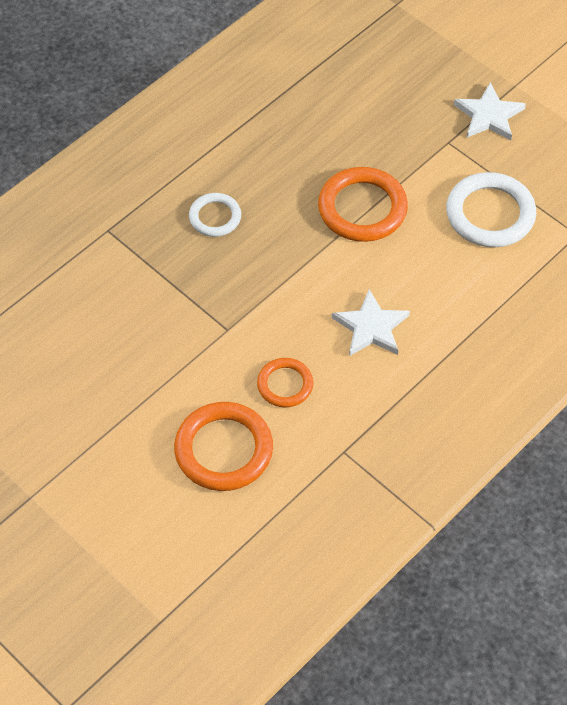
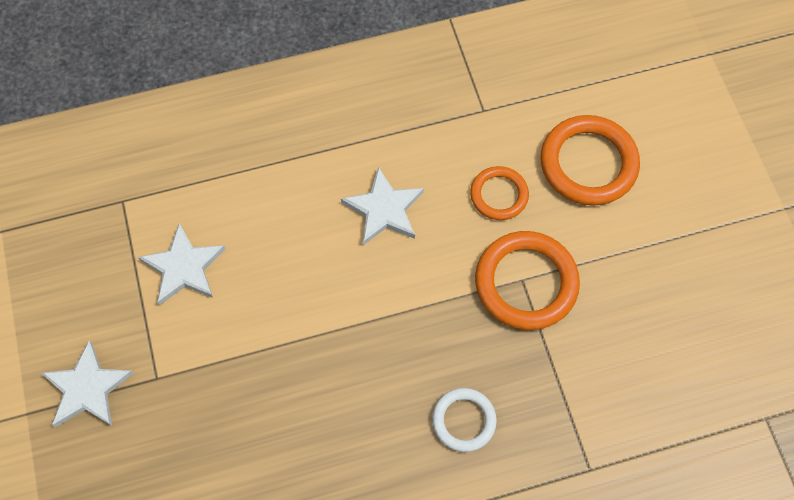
camera: 150 degrees left, 10 degrees up
orange ring [318,167,408,242] -> orange ring moved to [475,231,580,330]
white ring [446,172,536,247] -> white star [138,223,225,306]

